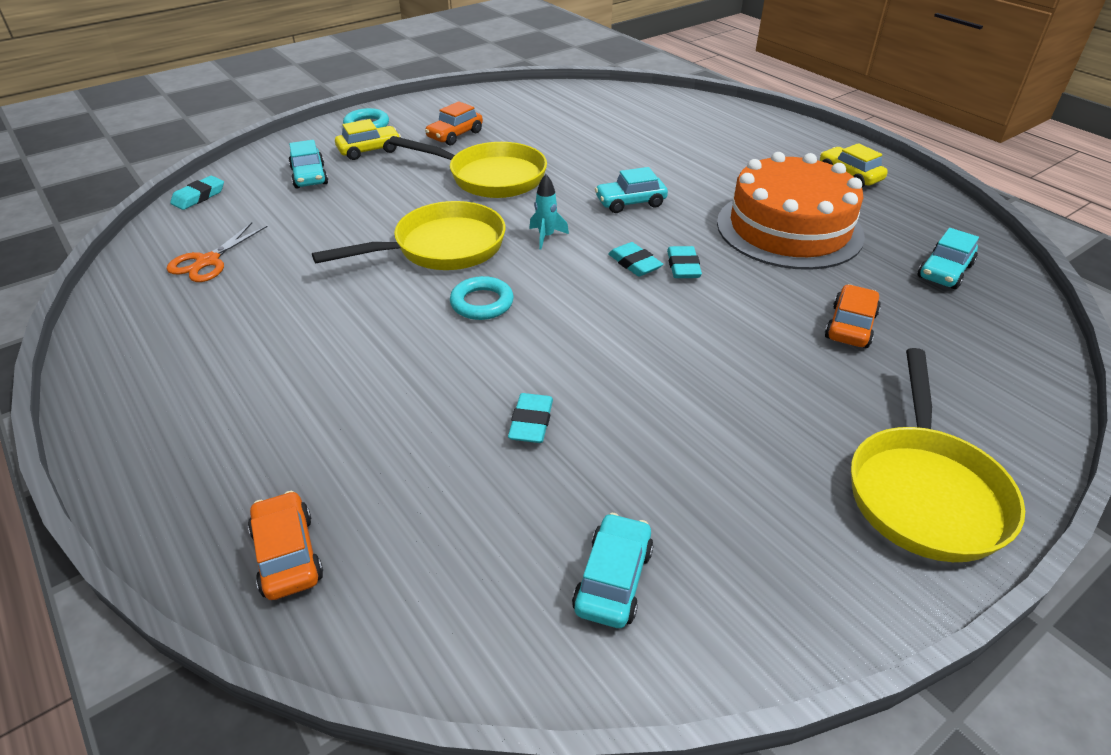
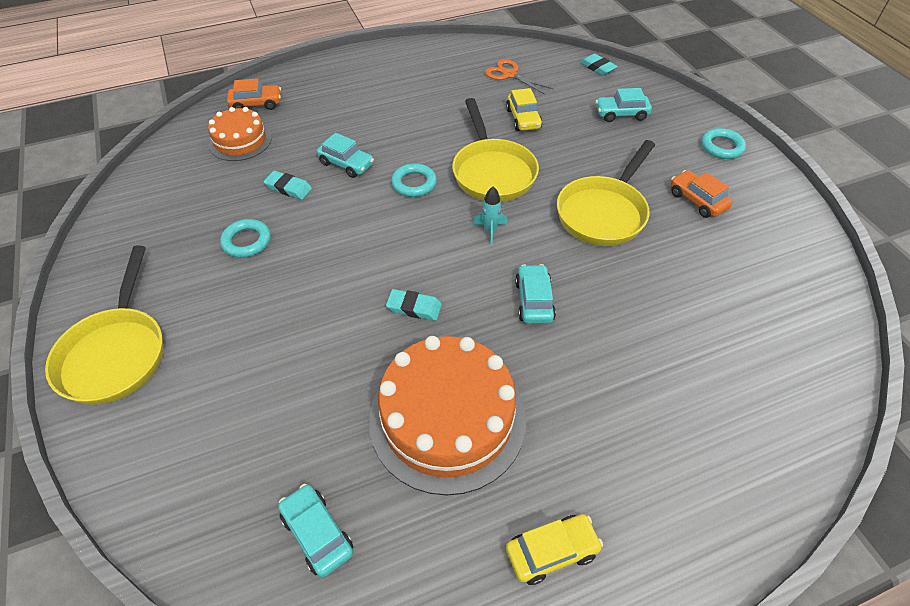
camera: 105 degrees right, 10 degrees up
yellow car [335,119,401,160] -> yellow car moved to [506,88,542,131]
turquoise car [572,513,653,628] -> turquoise car moved to [317,133,374,178]
turquoise eraser [608,242,663,277] -> none
orange car [825,284,881,348] -> none
yellow pan [851,348,1025,562] -> yellow pan turned 120 degrees counterclockwise [45,245,163,405]
none -> orange cake [208,107,272,161]
none -> turquoise ring [220,219,271,258]

